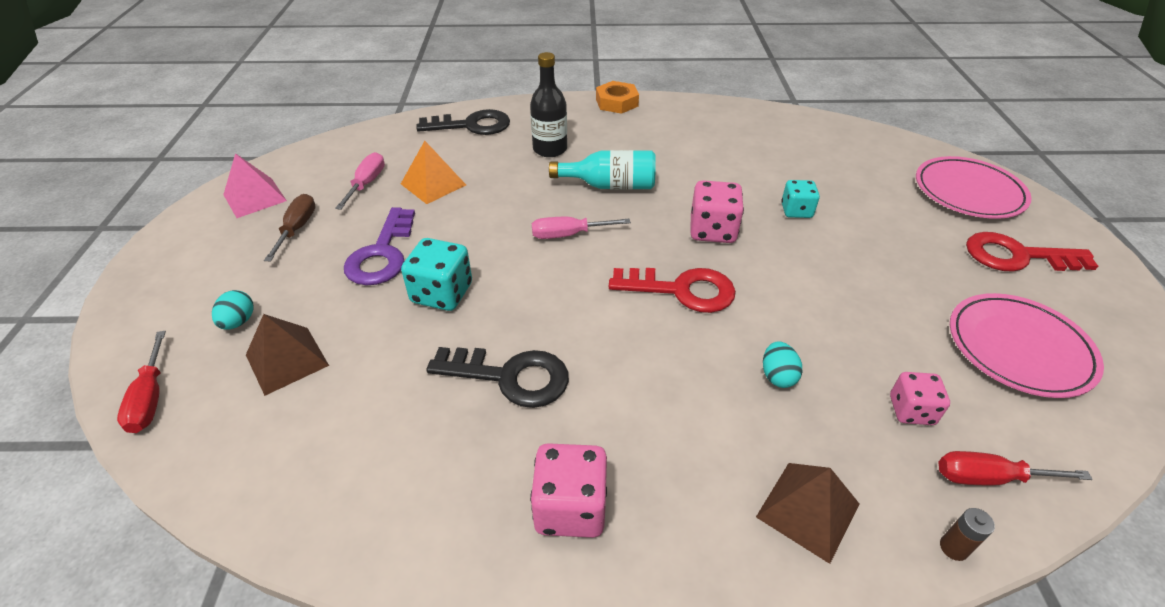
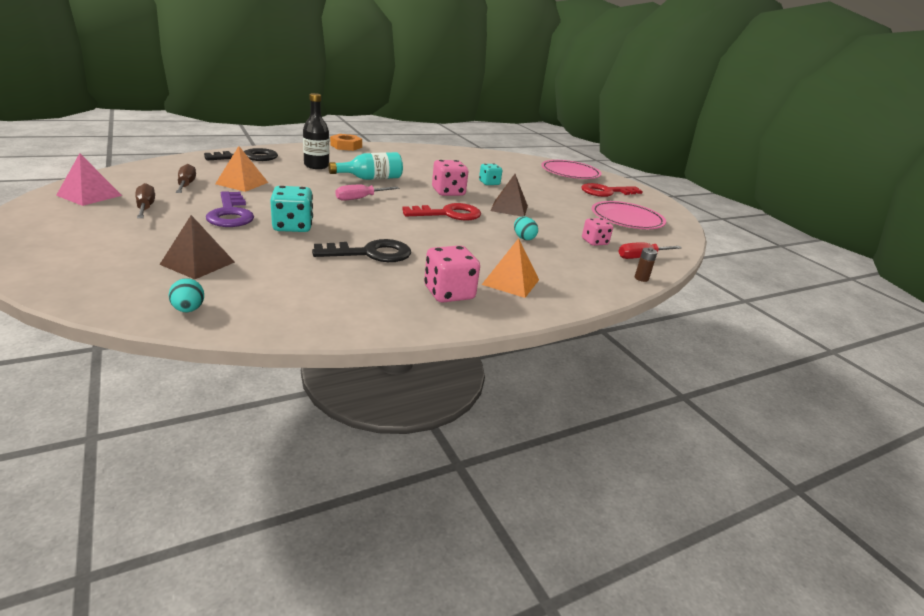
camera: 30 degrees left, 15 degrees down
red screwdriver [117,331,166,433] -> none
turquoise egg [212,290,254,329] -> turquoise egg moved to [168,278,204,312]
pink screwdriver [335,152,385,210] -> brown screwdriver [176,164,196,193]
brown pyramid [756,463,859,564] -> brown pyramid moved to [490,174,528,217]
none -> orange pyramid [482,238,539,298]

